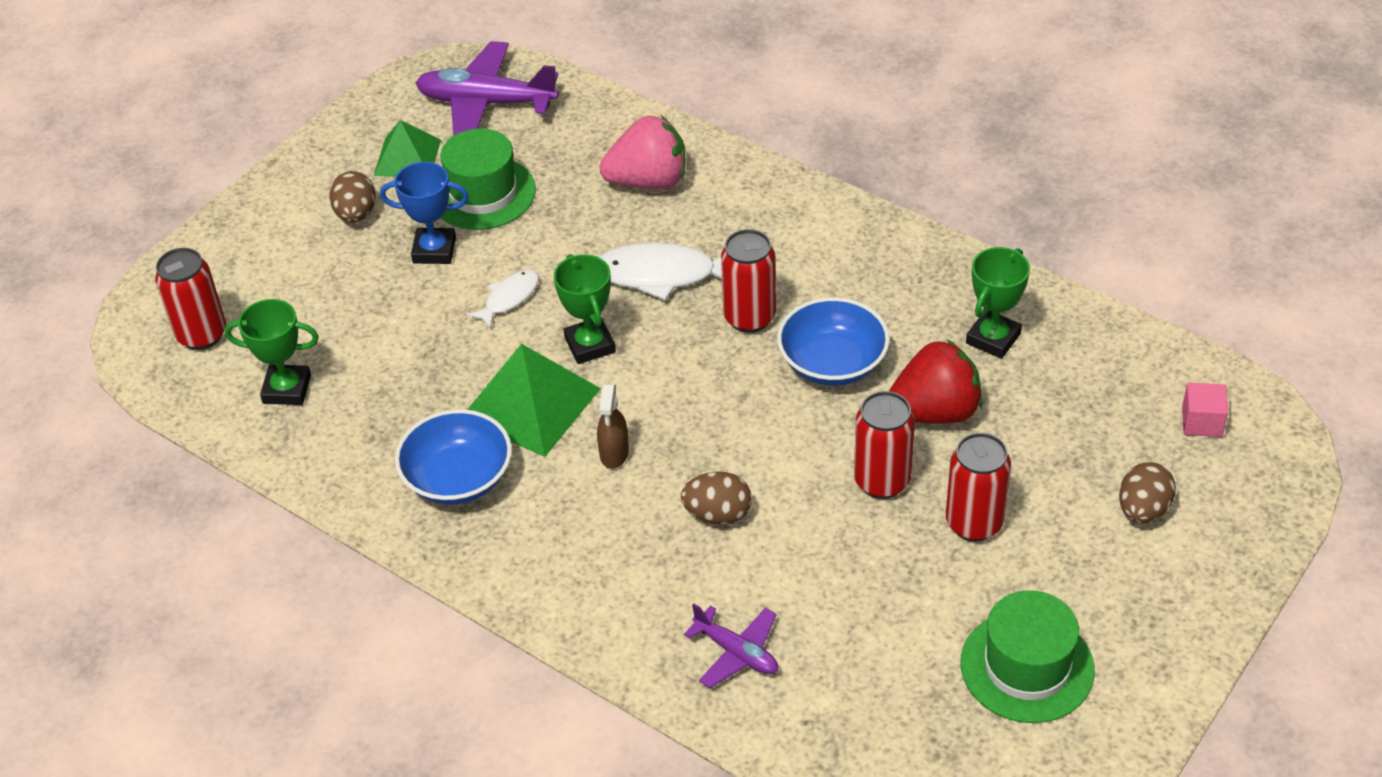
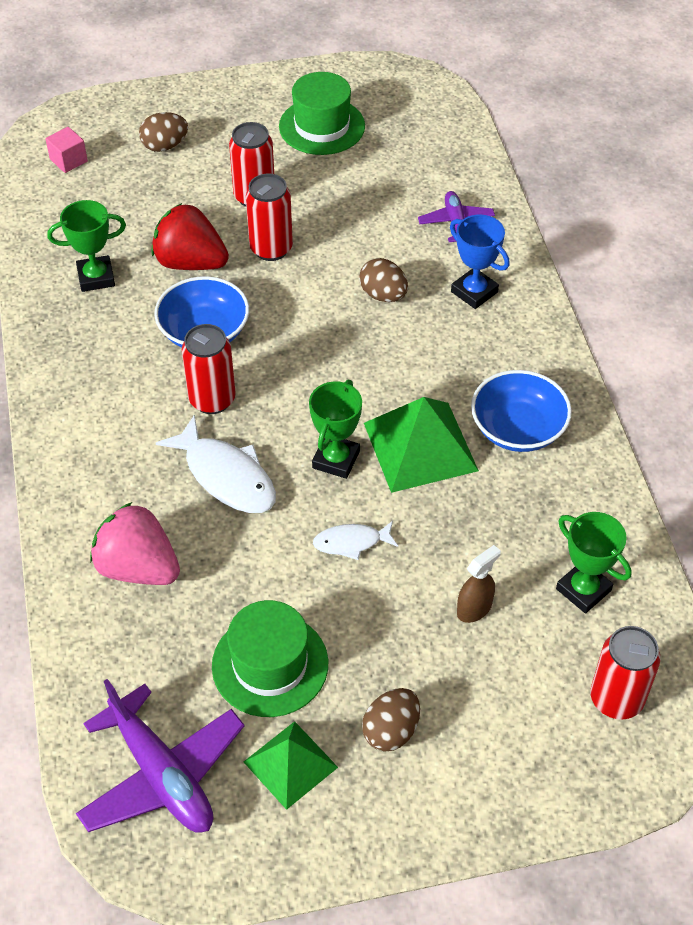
camera: 140 degrees left, 5 degrees up
blue trophy [380,162,469,264] -> blue trophy moved to [450,215,510,309]
brown spray bottle [597,384,629,469] -> brown spray bottle moved to [457,545,501,623]

